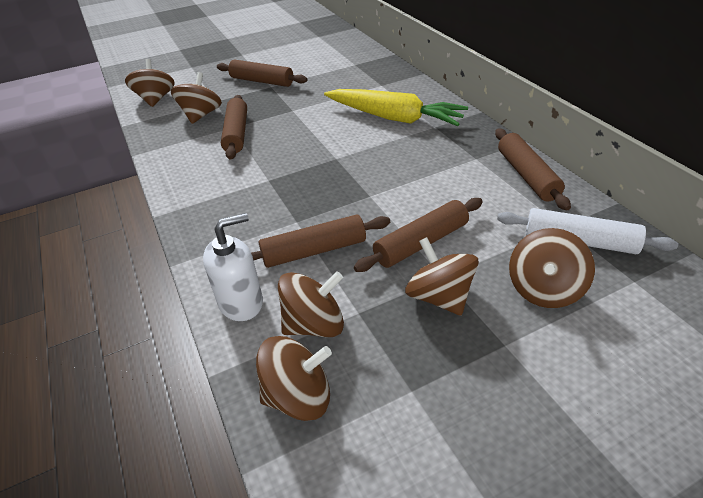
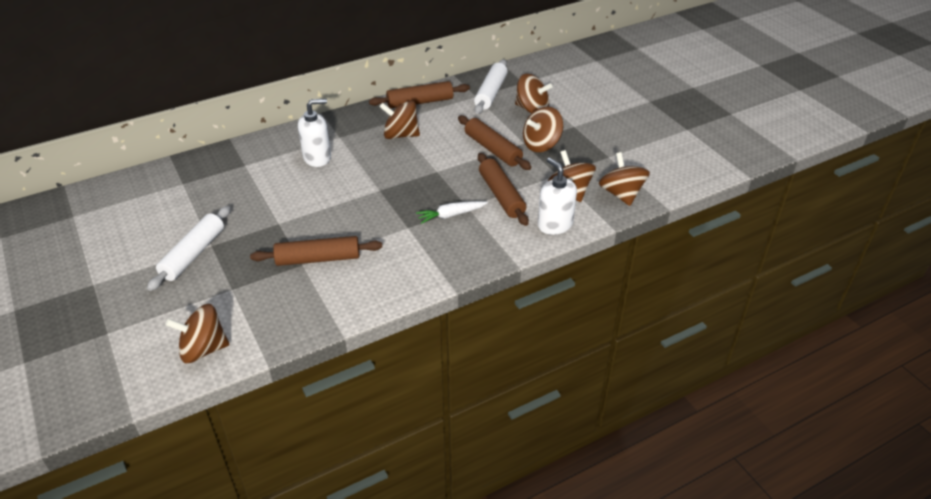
camera: 95 degrees left, 0 degrees up
brown spinning top [171,72,222,124] -> brown spinning top moved to [379,101,420,139]
brown rolling pin [217,60,307,87] -> white rolling pin [147,206,230,291]
yellow carrot [324,89,468,126] -> white soap dispenser [298,99,331,167]
none -> white carrot [416,201,488,224]

